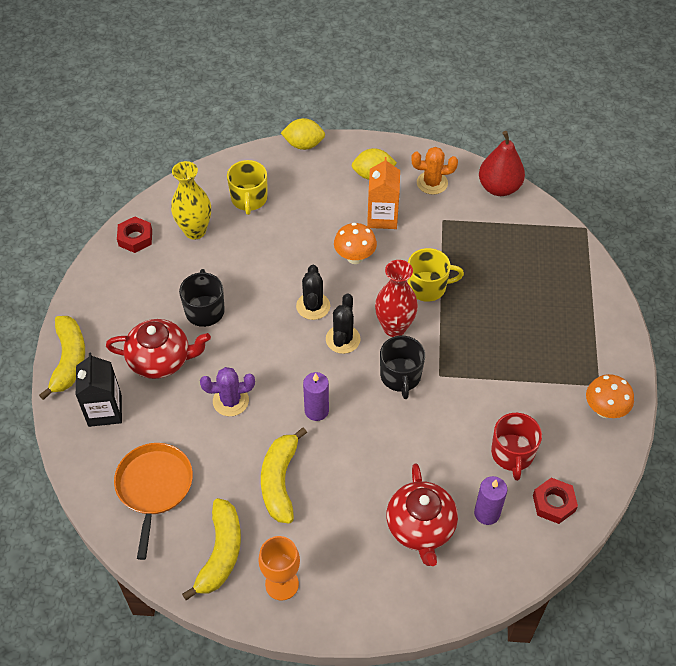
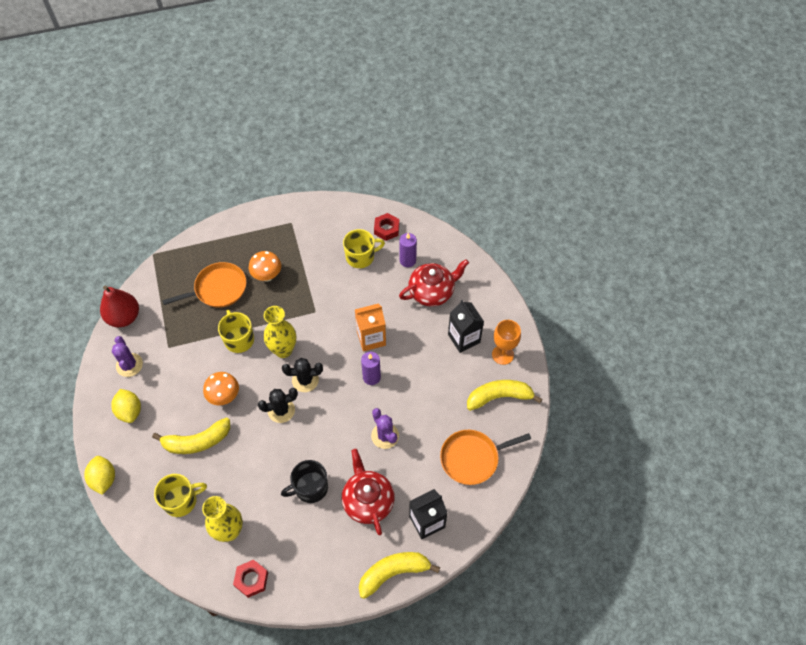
camera: 110 degrees left, 5 degrees up
yellow banana [261,428,307,524] -> yellow banana moved to [152,417,230,454]
orange carton [367,157,400,229] -> orange carton moved to [355,303,386,352]
red vase [375,260,418,337] -> yellow vase [264,306,296,358]
black mug [380,336,425,399] -> none
orange cactus [411,147,458,195] -> purple cactus [112,336,143,377]
red mug [491,413,542,481] -> yellow mug [343,229,385,268]
orange mushroom [586,374,634,418] -> orange mushroom moved to [249,251,281,282]
none -> orange pan [162,262,247,308]
none -> black carton [448,300,484,353]

